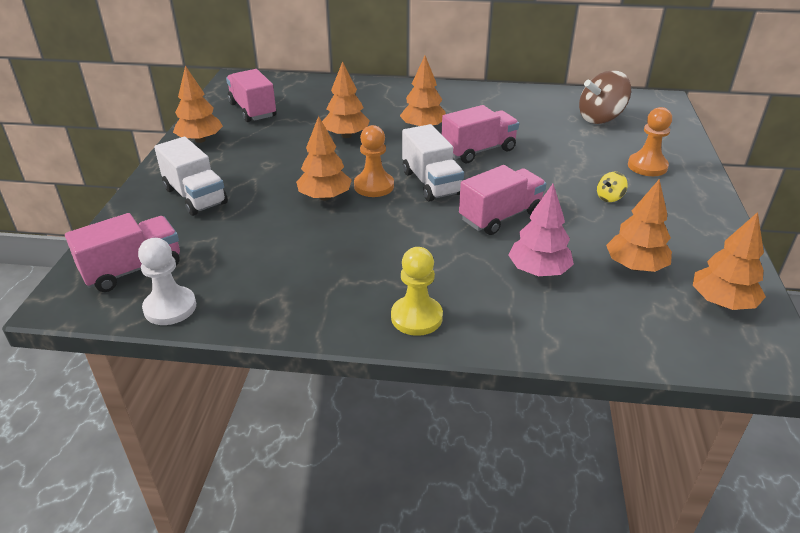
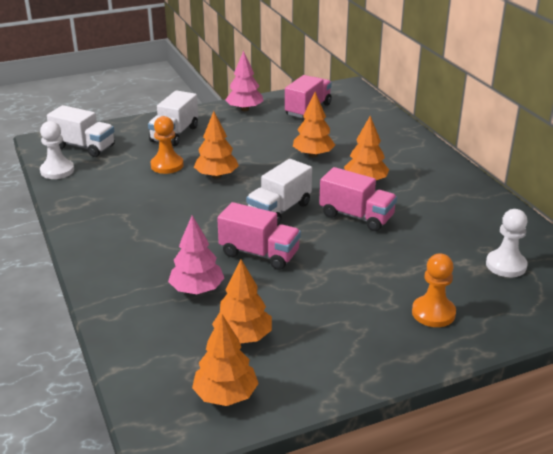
camera: 60 degrees right, 5 degrees down
pink truck [65,213,180,292] -> white truck [47,105,115,157]
orange tree [173,66,223,143] -> pink tree [225,51,263,111]
orange pawn [354,125,394,197] -> orange pawn moved to [151,116,184,174]
yellow pawn [391,247,443,336] -> none
brown spinning top [579,71,631,124] -> white pawn [486,209,528,277]
yellow spinning top [597,172,628,202] -> none

